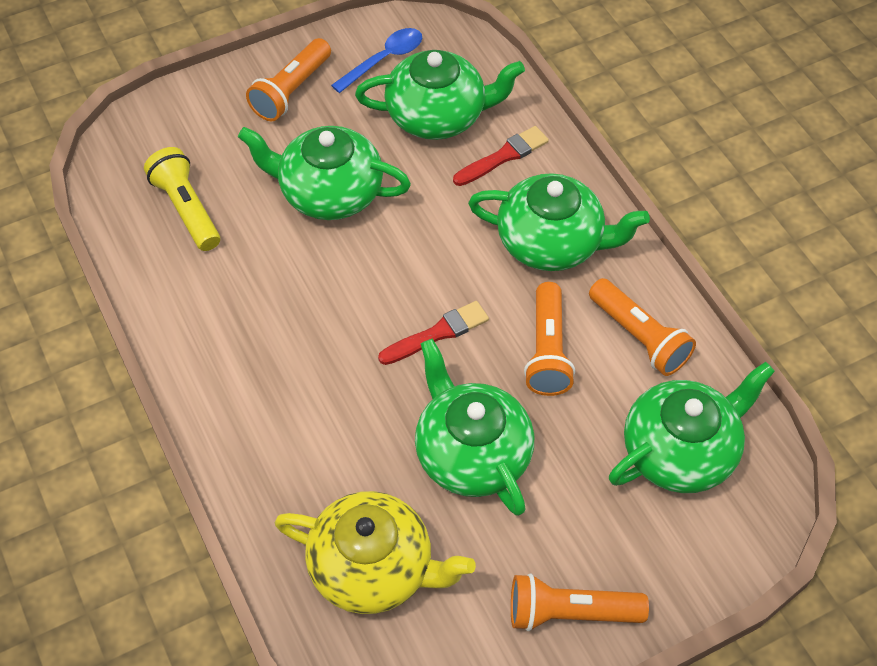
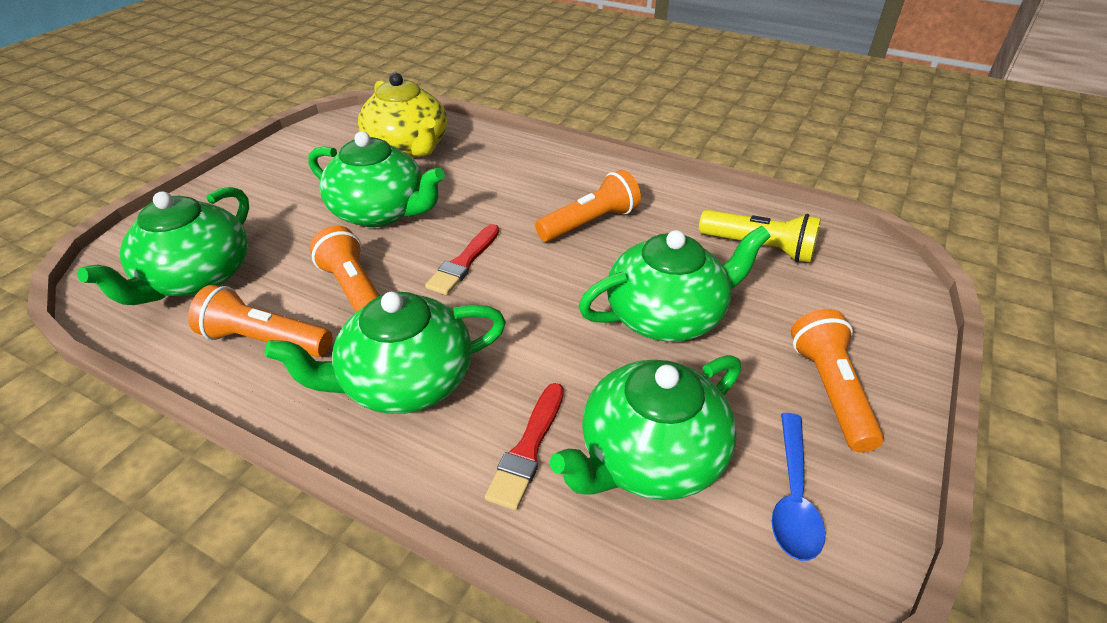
camera: 145 degrees right, 15 degrees down
yellow teapot [275,491,476,614] -> yellow teapot turned 105 degrees counterclockwise [358,73,447,158]
orange flashlight [511,573,649,631] -> orange flashlight moved to [535,170,641,242]

